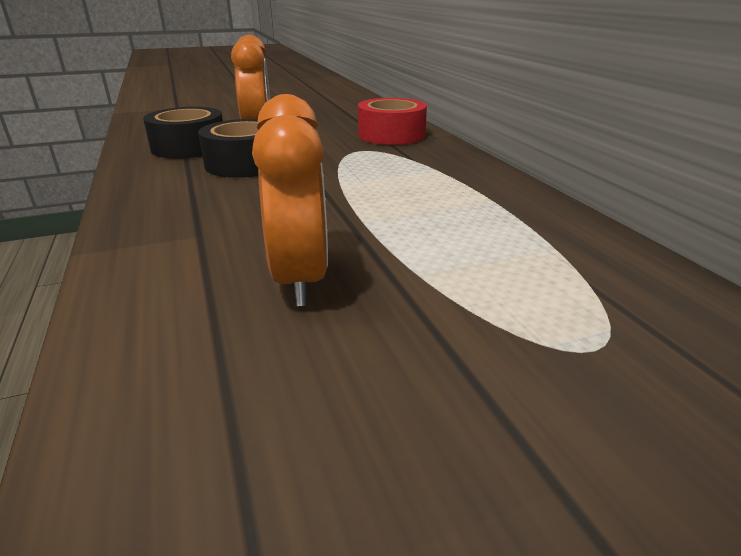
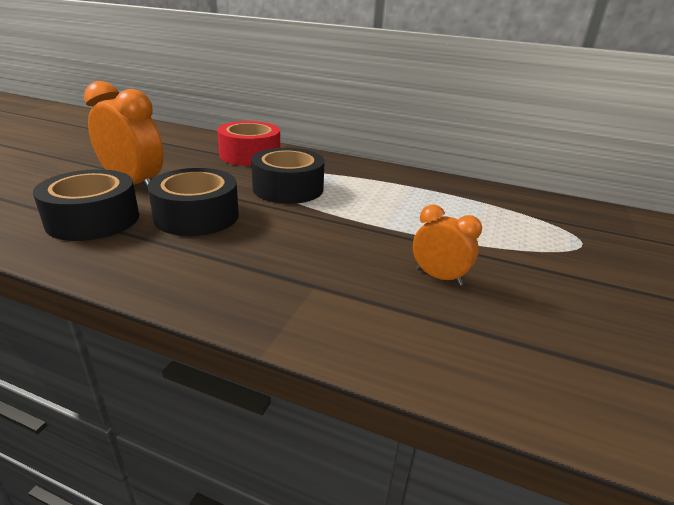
camera: 50 degrees left, 0 degrees up
orange clock [252,94,328,307] -> orange clock [413,205,482,286], size x0.58
none -> black tape [251,148,324,204]

